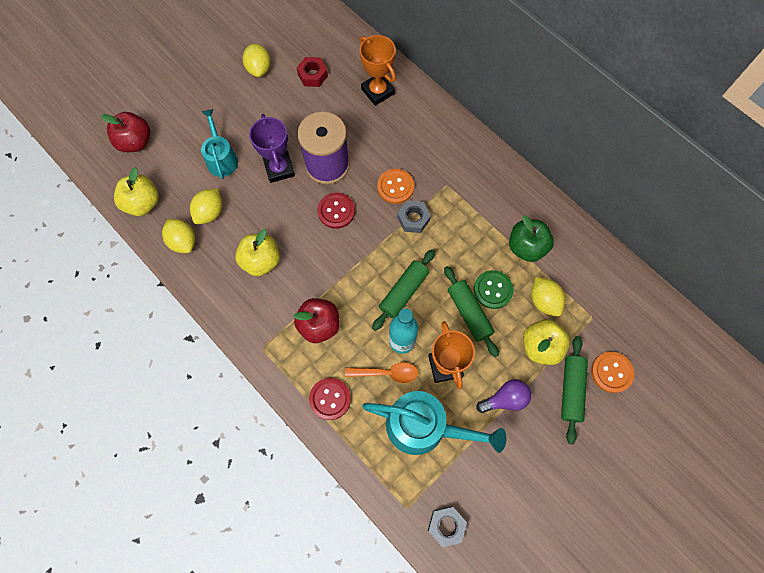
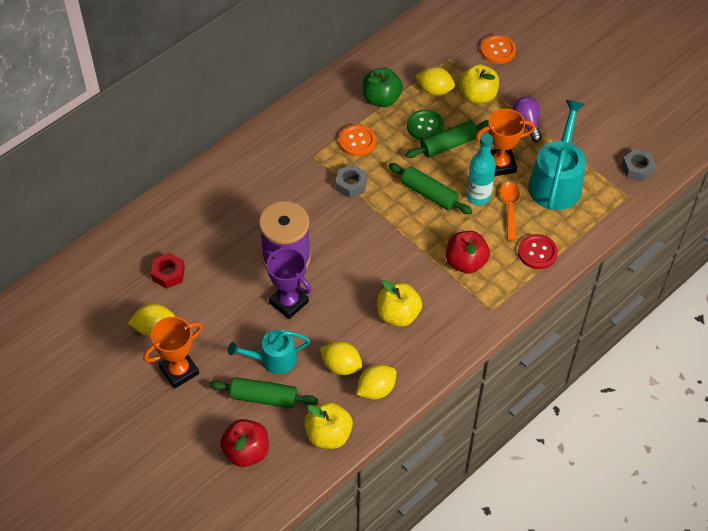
camera: 90 degrees left, 15 degrees down
purple trophy [249,114,295,183] -> purple trophy turned 60 degrees clockwise [263,248,311,319]
red button [317,193,355,229] -> none
orange trophy [360,35,396,106] -> orange trophy moved to [143,317,203,389]
orange button [377,169,414,204] -> orange button moved to [339,124,376,156]
yellow lemon [531,277,565,317] -> yellow lemon turned 45 degrees clockwise [416,67,455,96]
green rolling pin [561,336,588,444] -> green rolling pin moved to [209,377,318,408]

